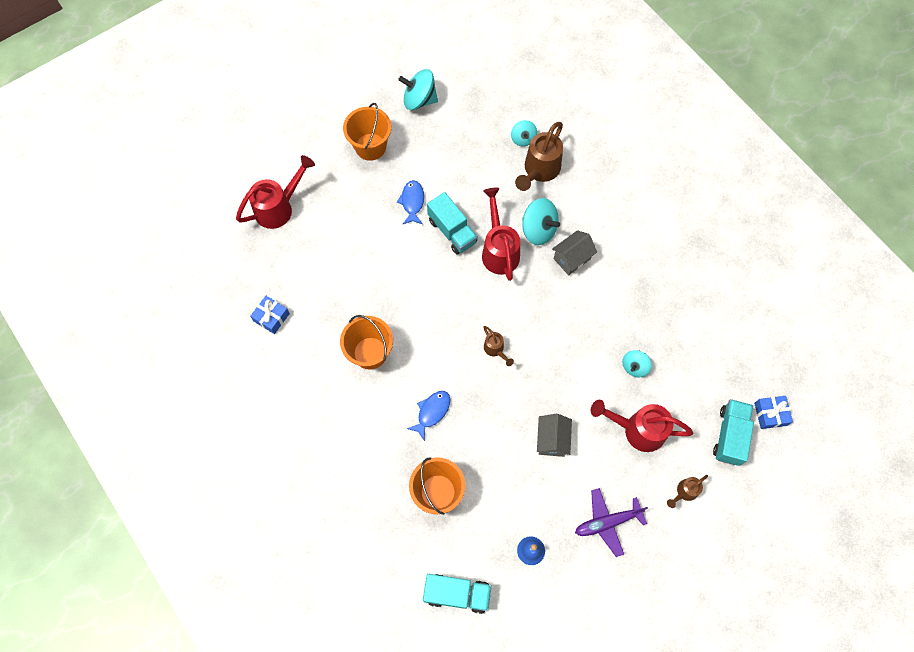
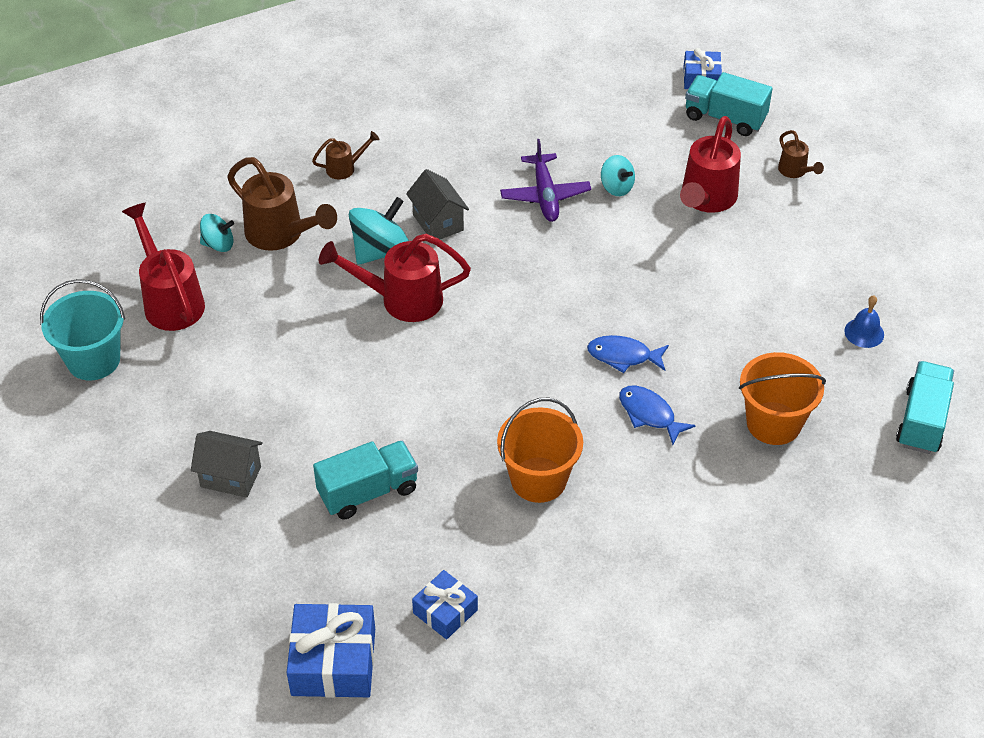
camera: 80 degrees left, 20 degrees down
red watering can [236,155,315,229] -> red watering can moved to [122,203,205,331]
orange bucket [343,103,391,161] -> none
blue fish [397,180,424,224] -> blue fish moved to [587,335,669,373]
turquoise spinning top [398,69,438,110] -> turquoise bucket [40,279,125,380]
turquoise truck [427,192,478,255] -> turquoise truck moved to [313,441,418,519]
brown watering can [483,326,514,366] -> brown watering can moved to [312,131,380,180]
grey house [537,414,572,457] -> grey house moved to [191,431,263,498]
purple plane [575,488,648,557] -> purple plane moved to [500,139,591,222]
none -> blue gift [287,603,375,698]

